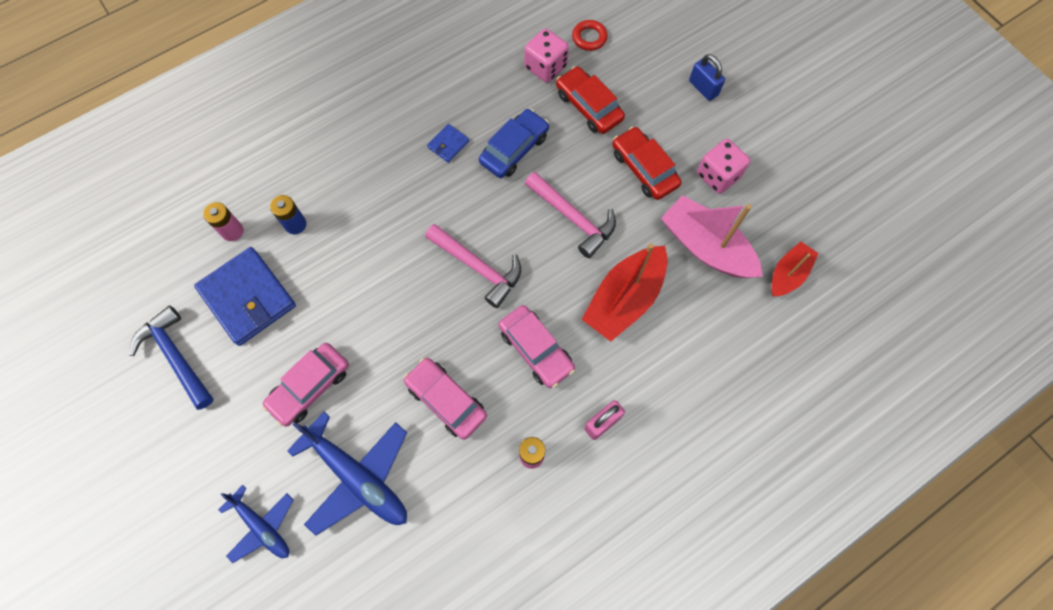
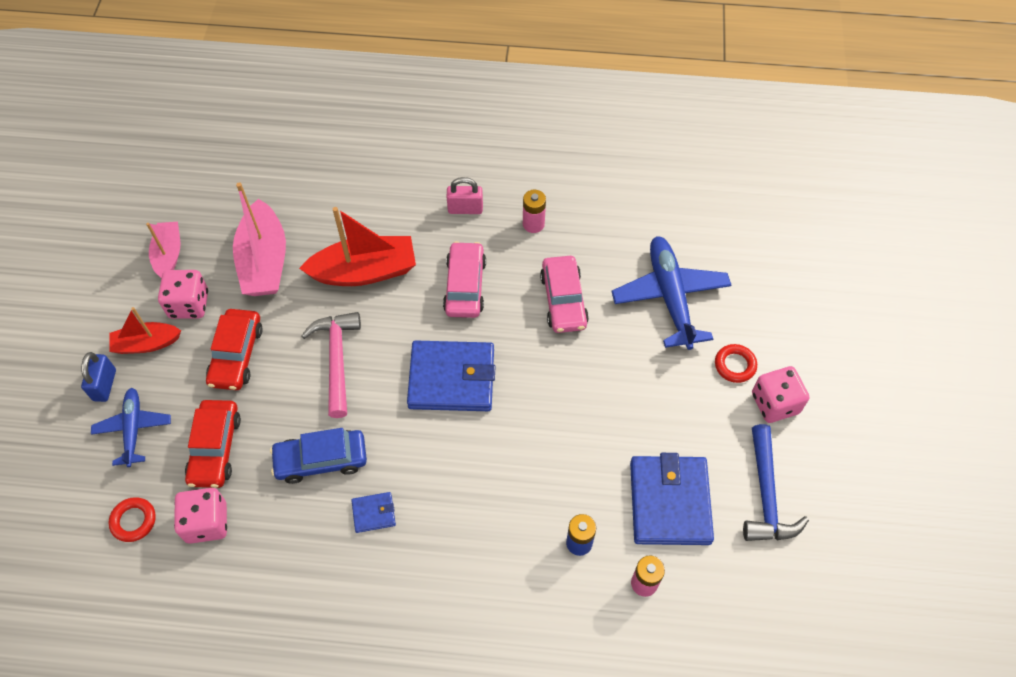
camera: 140 degrees left, 10 degrees down
blue plane [218,485,293,563] -> blue plane moved to [91,388,171,467]
pink car [262,343,349,427] -> none
pink hammer [425,224,521,308] -> blue wallet [407,340,495,411]
red boat [771,241,819,296] -> red boat moved to [109,307,181,354]
none -> pink boat [146,222,180,278]
none -> red ring [715,344,757,383]
none -> pink dice [752,366,809,423]

